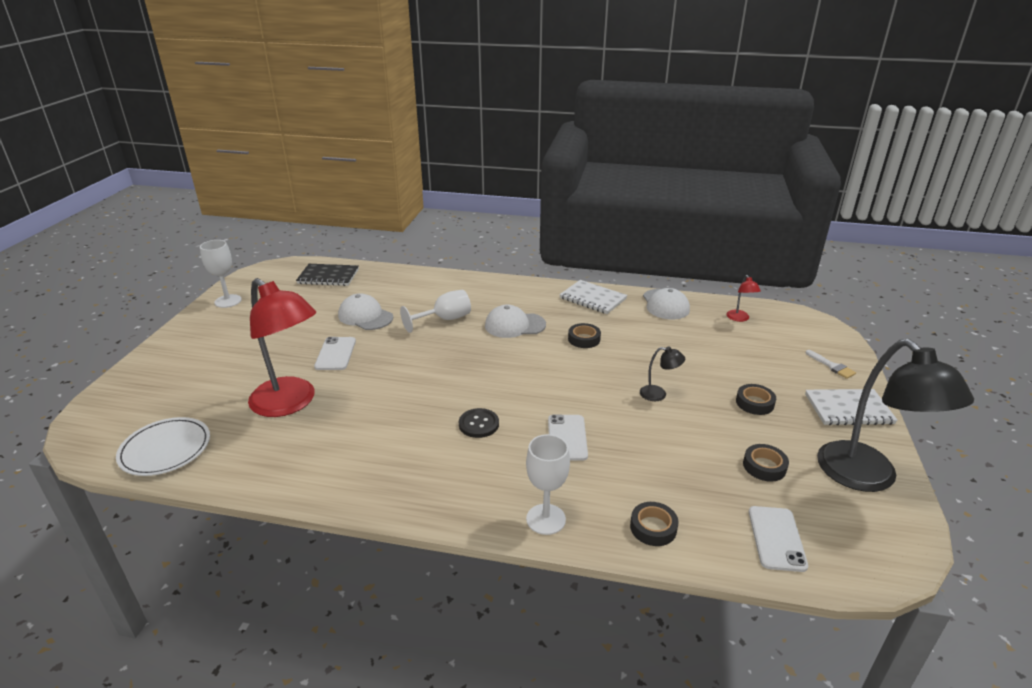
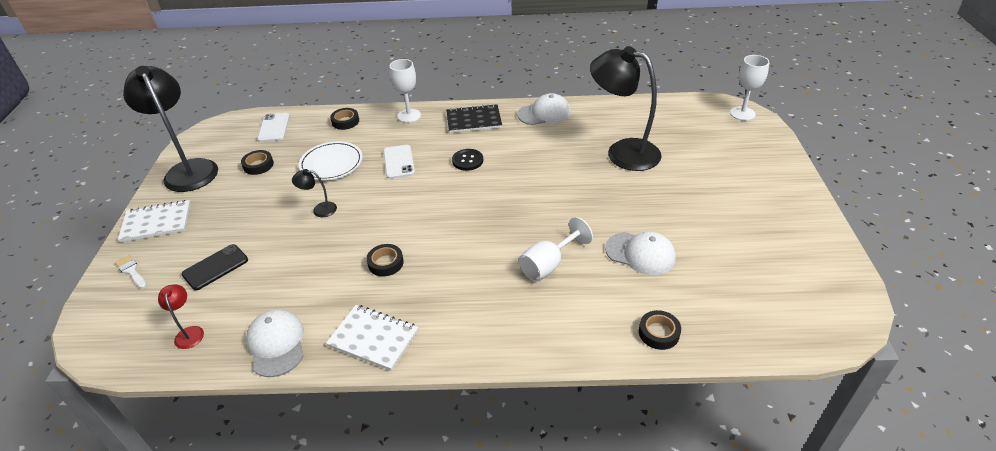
camera: 170 degrees right, 10 degrees up
white plate [116,417,210,476] -> white plate moved to [299,141,363,181]
white goblet [200,240,242,308] -> white goblet moved to [730,55,769,121]
red lamp [248,278,316,417] -> black lamp [590,46,662,171]
black notebook [296,264,359,286] -> black notebook moved to [446,104,502,133]
white phone [314,337,356,370] -> none
white cap [485,304,546,338] -> white cap moved to [517,93,570,125]
black tape [736,384,776,415] -> black tape moved to [639,310,681,350]
none -> black phone [182,244,248,290]

